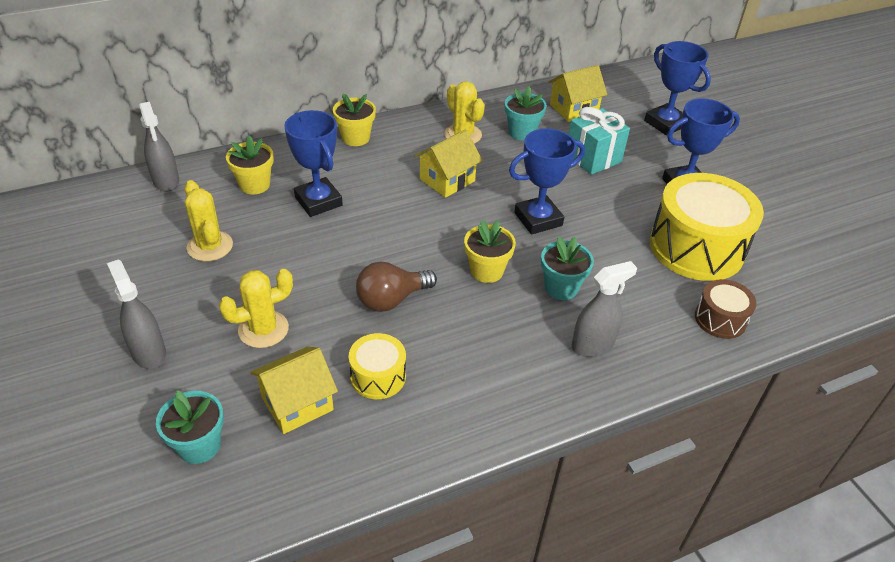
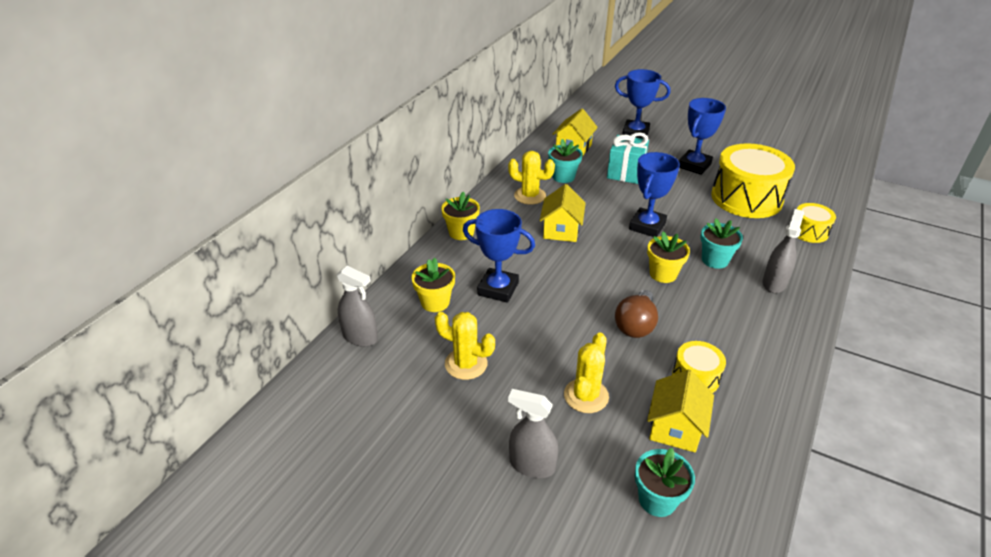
camera: 35 degrees left, 5 degrees down
brown drum [695,279,757,339] -> yellow drum [797,203,836,243]

